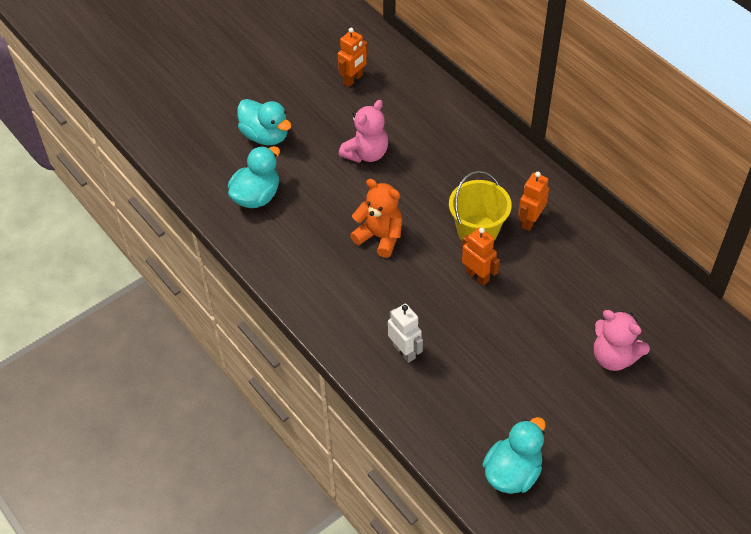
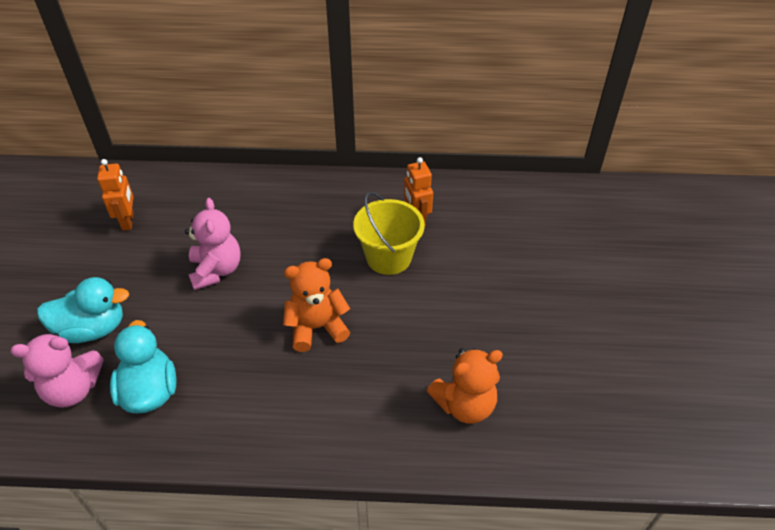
camera: 50 degrees left, 5 degrees down
white robot [388,304,423,363] -> orange teddy bear [427,348,503,424]
orange robot [462,227,500,286] -> none
turquoise duck [482,417,546,494] -> none
pink teddy bear [594,310,650,371] -> pink teddy bear moved to [10,332,103,408]

